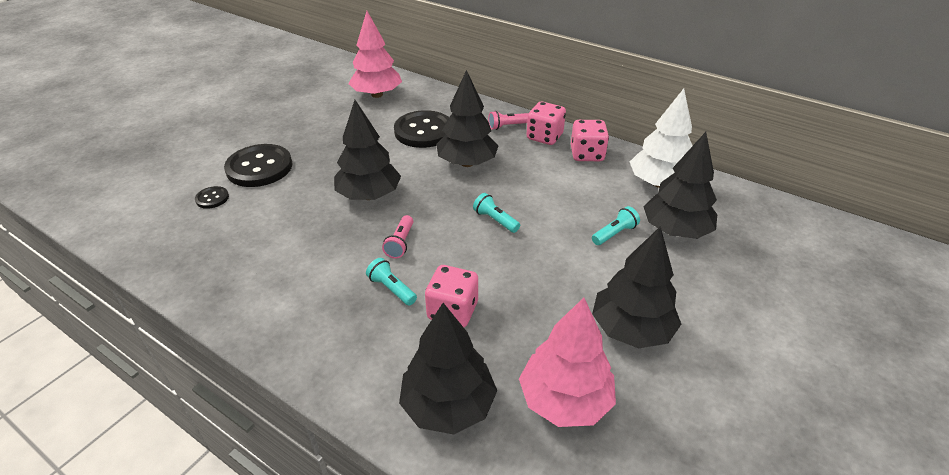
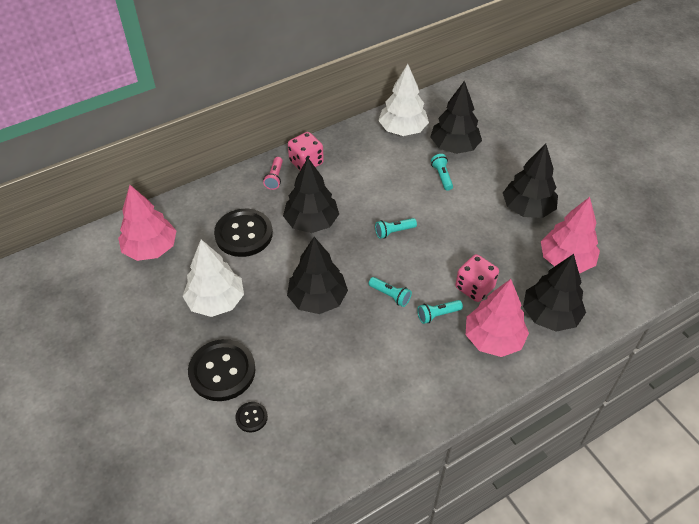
camera: 65 degrees left, 10 degrees up
pink flashlight [382,215,414,259] -> turquoise flashlight [368,277,412,307]
pink dice [571,120,609,161] -> none
none -> white tree [182,239,244,317]
none -> pink tree [466,279,529,357]

